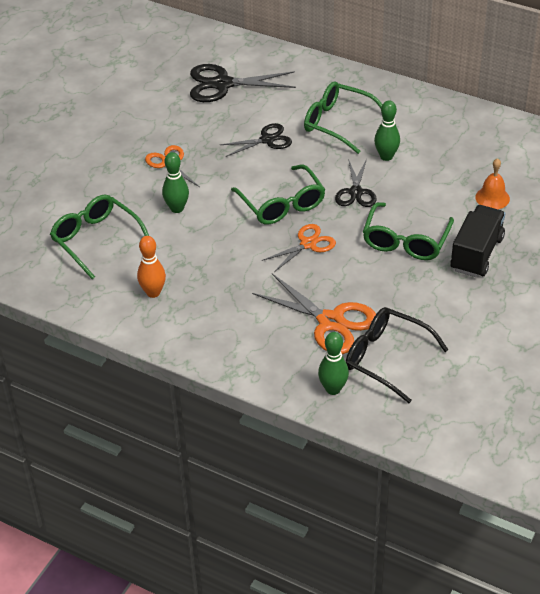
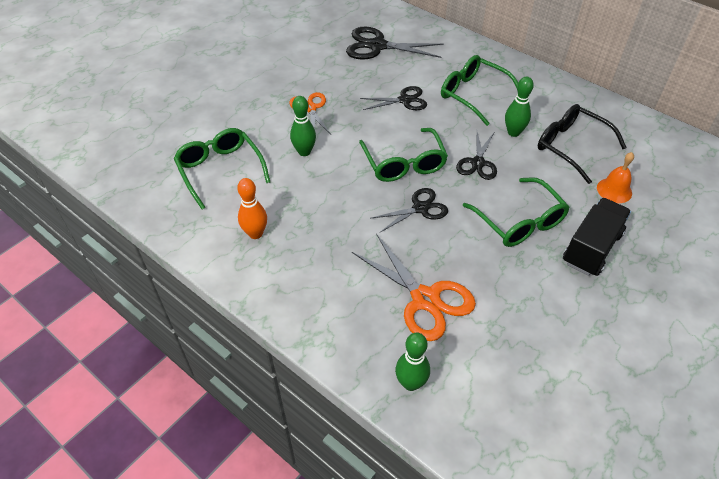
camera: 10 degrees right, 5 degrees up
orange scissors [262,224,336,272] -> black scissors [372,188,448,232]
black glasses [346,307,448,403] -> black glasses moved to [538,104,627,184]
green glasses [363,202,454,260] -> green glasses turned 60 degrees counterclockwise [463,177,570,247]

